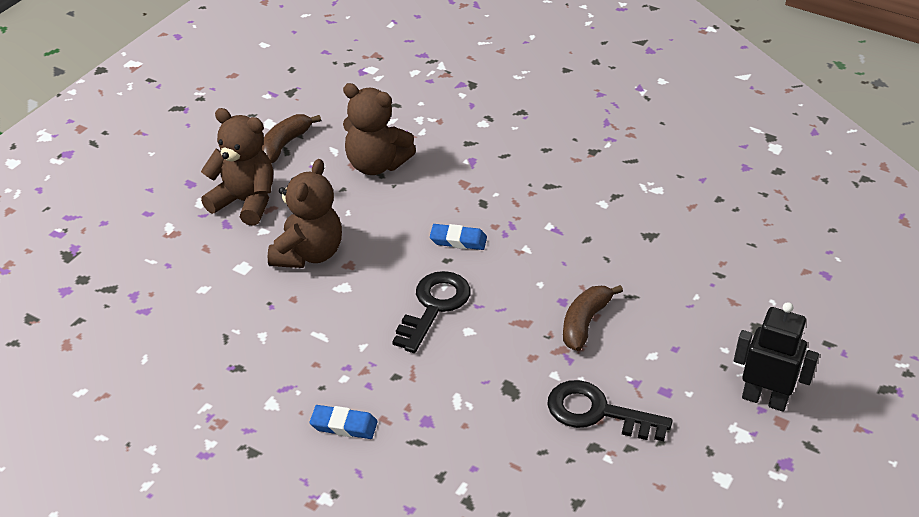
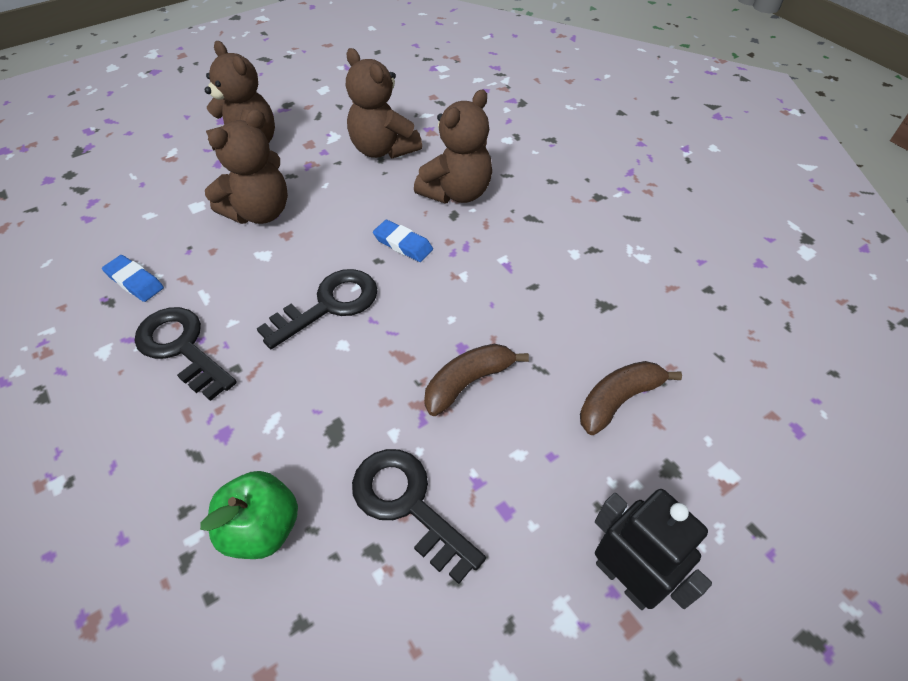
camera: 25 degrees right, 10 degrees up
brown banana [261,114,321,163] -> brown banana moved to [580,361,682,435]
blue eraser [310,405,378,439] -> blue eraser moved to [102,255,164,302]
none -> black key [134,307,237,401]
none -> green apple [200,471,298,559]
none -> brown teddy bear [414,90,492,203]

